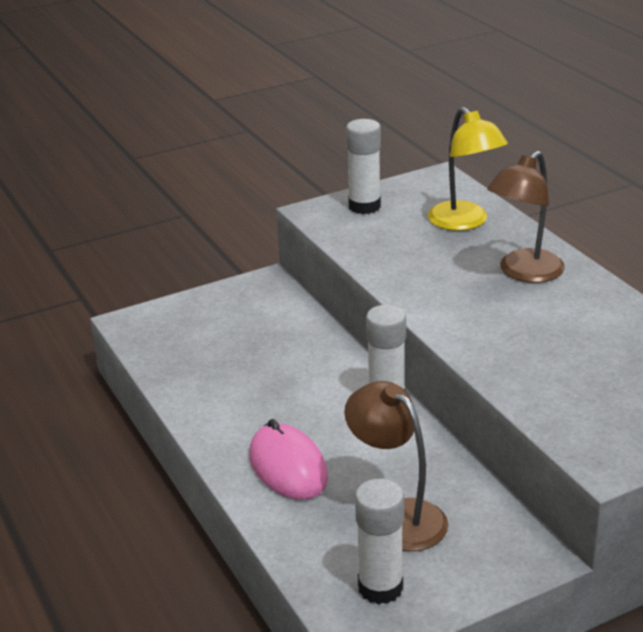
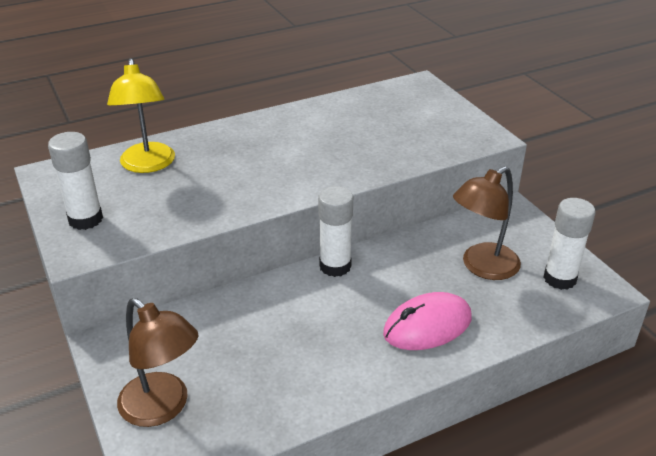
camera: 90 degrees left, 5 degrees up
yellow lamp [428,107,508,231] -> yellow lamp turned 105 degrees clockwise [107,58,175,173]
brown lamp [487,151,565,283] -> brown lamp moved to [117,298,199,427]

